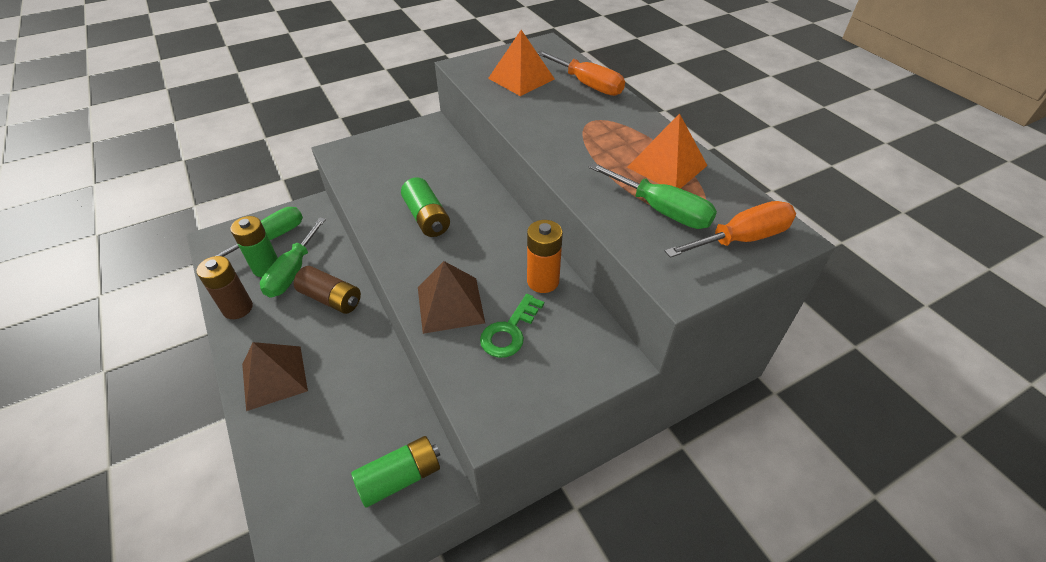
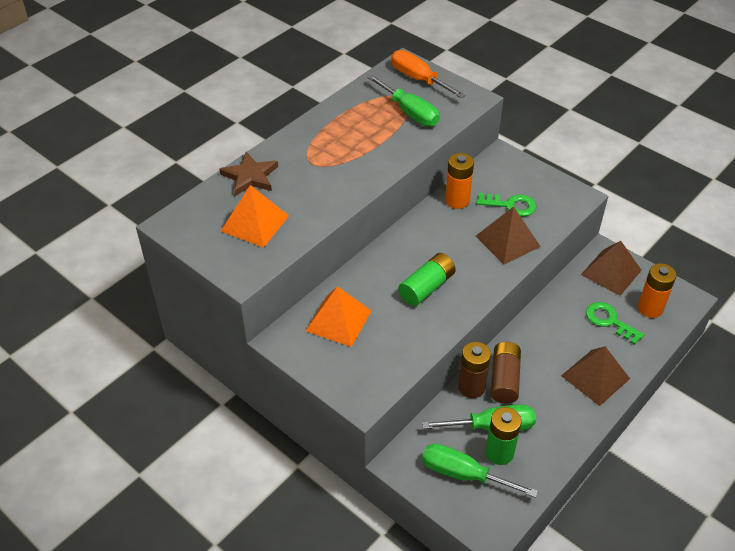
camera: 110 degrees left, 0 degrees up
brown battery [196,256,253,319] -> brown battery moved to [458,342,491,398]
green battery [351,436,440,507] -> brown pyramid [581,241,641,296]
orange screwdriver [537,51,625,96] -> brown star [219,152,278,196]
green screwdriver [588,163,717,229] -> green screwdriver turned 120 degrees clockwise [367,75,440,126]
orange pyramid [627,113,707,189] -> orange pyramid moved to [306,286,371,347]
none -> green key [586,302,644,345]
none -> orange battery [638,263,677,318]

